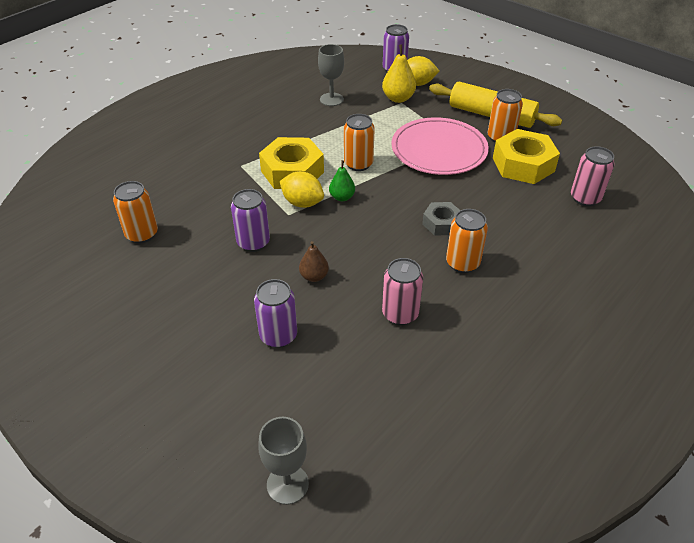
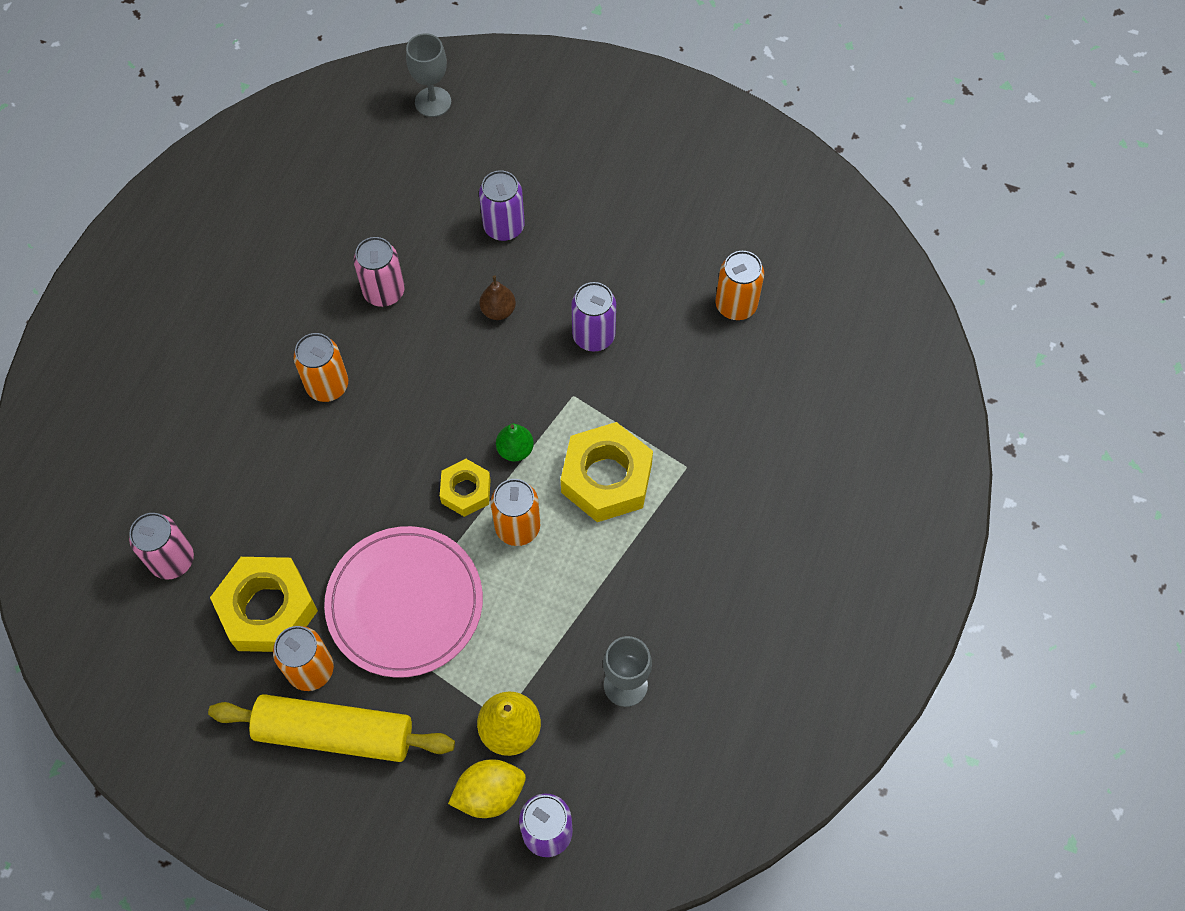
camera: 160 degrees right, 20 degrees up
yellow lemon [280,171,324,208] -> none
grey nut [422,202,460,236] -> none
none -> yellow nut [440,459,491,517]

